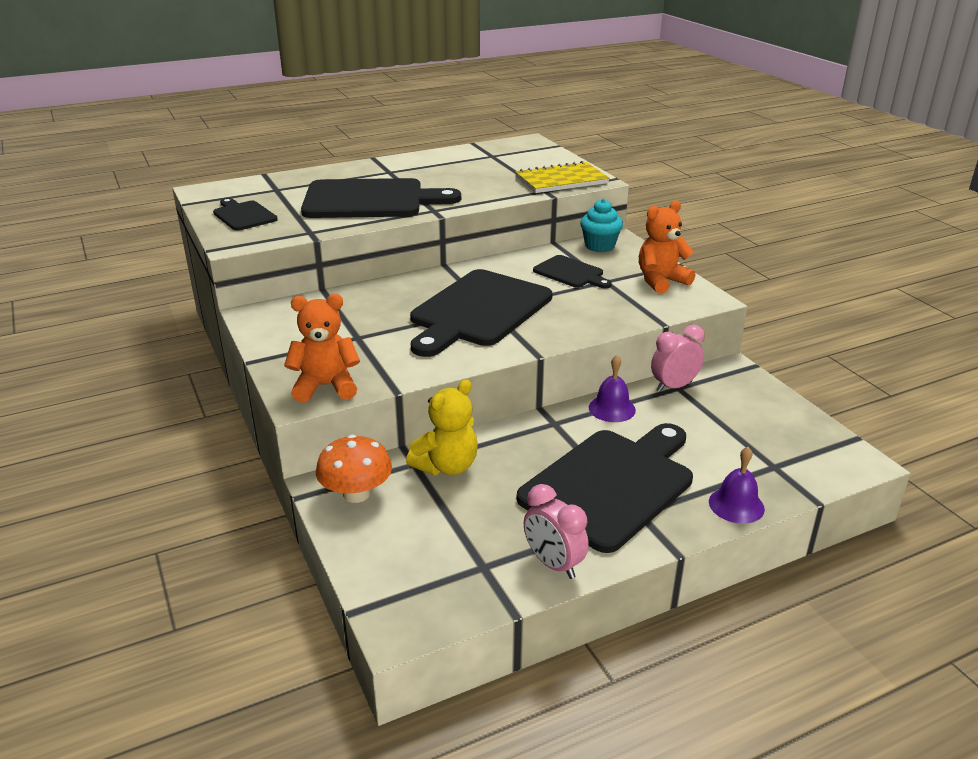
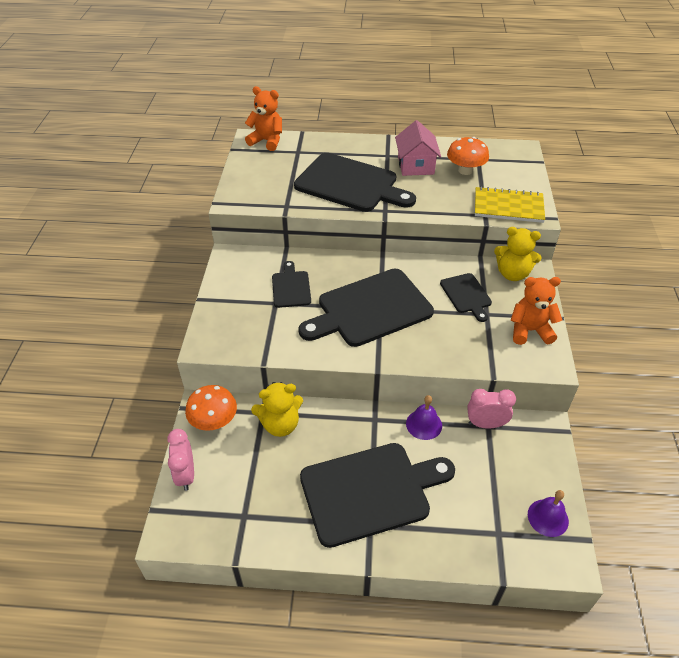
camera: 30 degrees right, 15 degrees up
black cutting board [213,198,278,231] -> black cutting board moved to [272,261,311,308]
orange teddy bear [284,294,360,403] -> orange teddy bear moved to [245,86,282,151]
pink clock [524,484,589,579] -> pink clock moved to [168,429,194,491]
turquoise cupcake [580,199,623,252] -> yellow teddy bear [494,227,542,281]
purple bell [709,447,765,524] -> purple bell moved to [528,490,569,537]
none -> pink house [395,120,441,176]
none -> orange mushroom [447,137,489,175]

